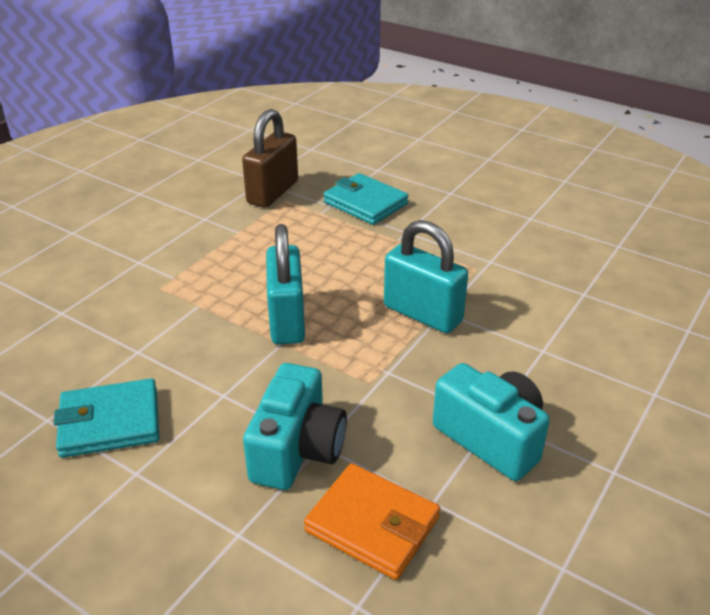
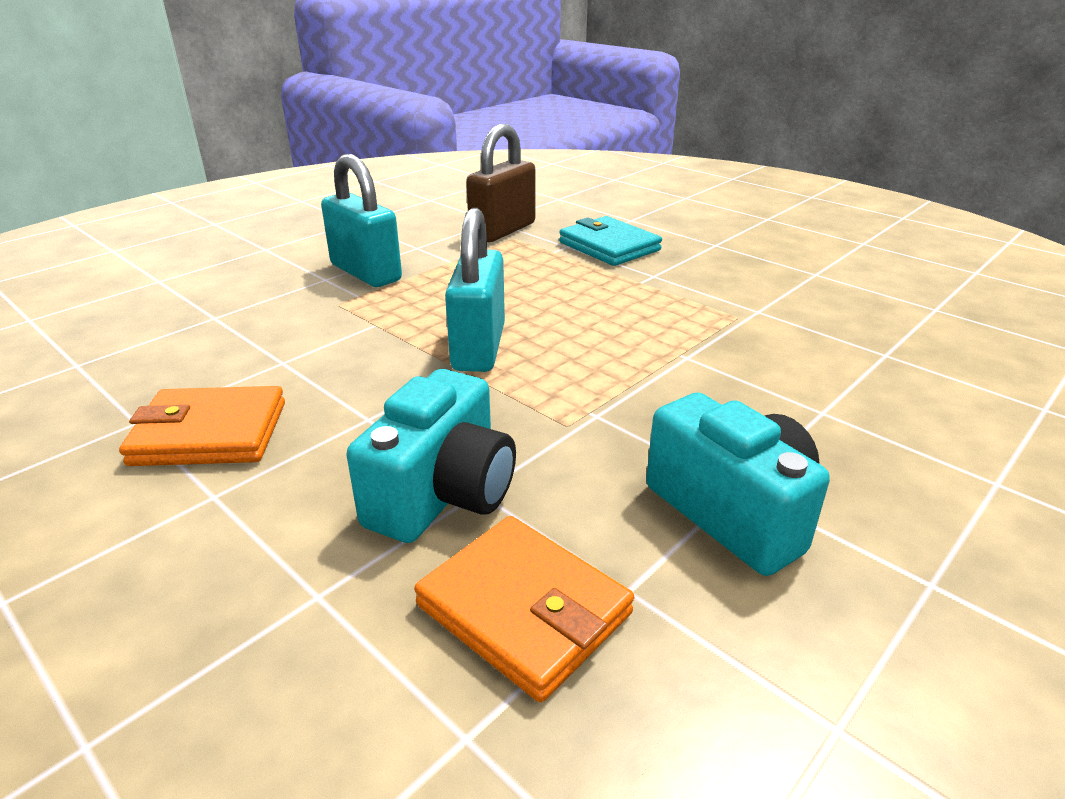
camera: 10 degrees right, 5 degrees down
turquoise wallet [54,378,159,458] -> orange wallet [119,386,285,466]
turquoise padlock [384,220,468,333] -> turquoise padlock moved to [321,154,402,287]

